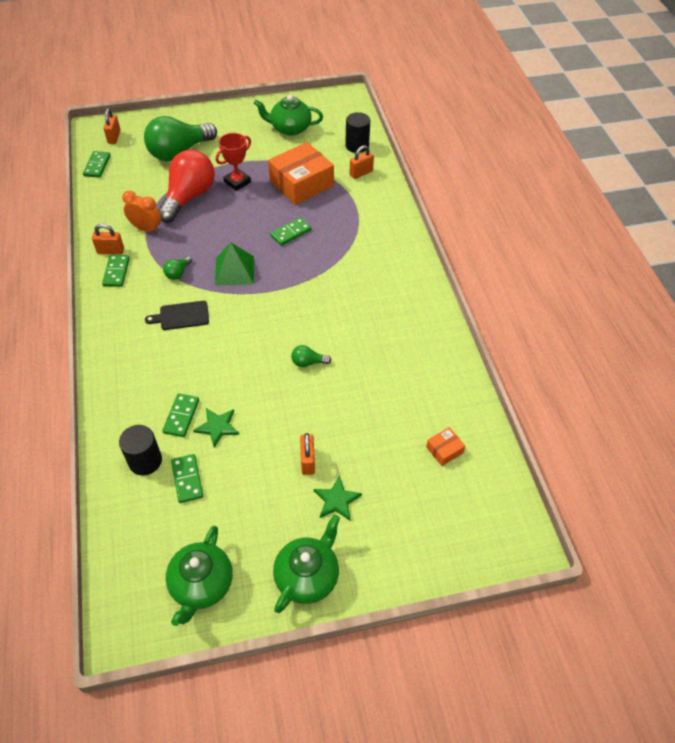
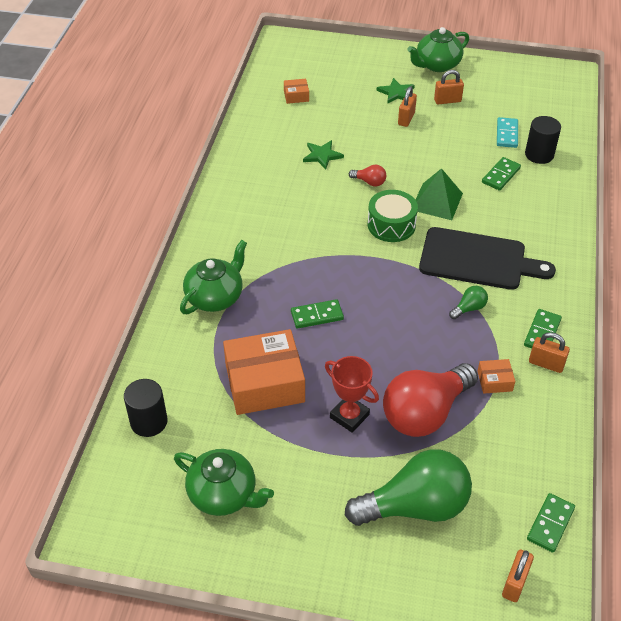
camera: 155 degrees left, 5 degrees down
orange clock [122,191,161,233] -> orange box [478,359,515,394]
black cutting board [145,301,209,330] -> black cutting board [419,227,556,290], size x1.89
green teapot [166,526,233,626] -> green teapot moved to [180,240,247,314]
green domino [171,454,203,503] -> turquoise domino [497,117,518,148]
green star [193,408,239,448] -> green star moved to [303,140,344,170]
green pyramid [215,242,254,286] -> green pyramid moved to [416,168,463,220]
red trophy [216,133,251,191] -> red trophy turned 60 degrees clockwise [325,356,379,432]
green light bulb [291,345,332,367] -> red light bulb [349,165,386,187]
orange padlock [350,145,374,179] -> orange padlock moved to [434,70,464,104]
none -> green drum [368,190,418,242]

